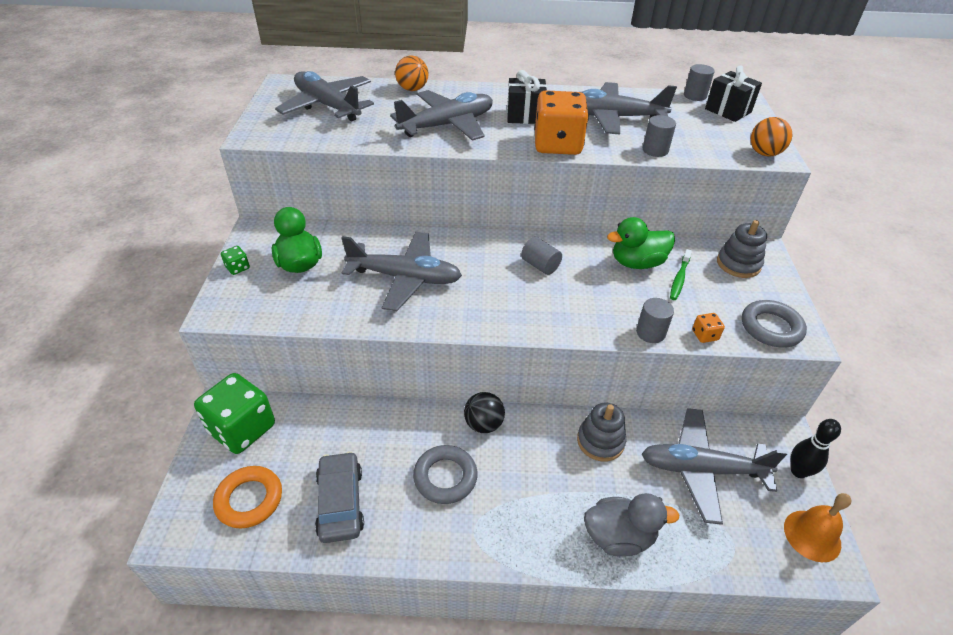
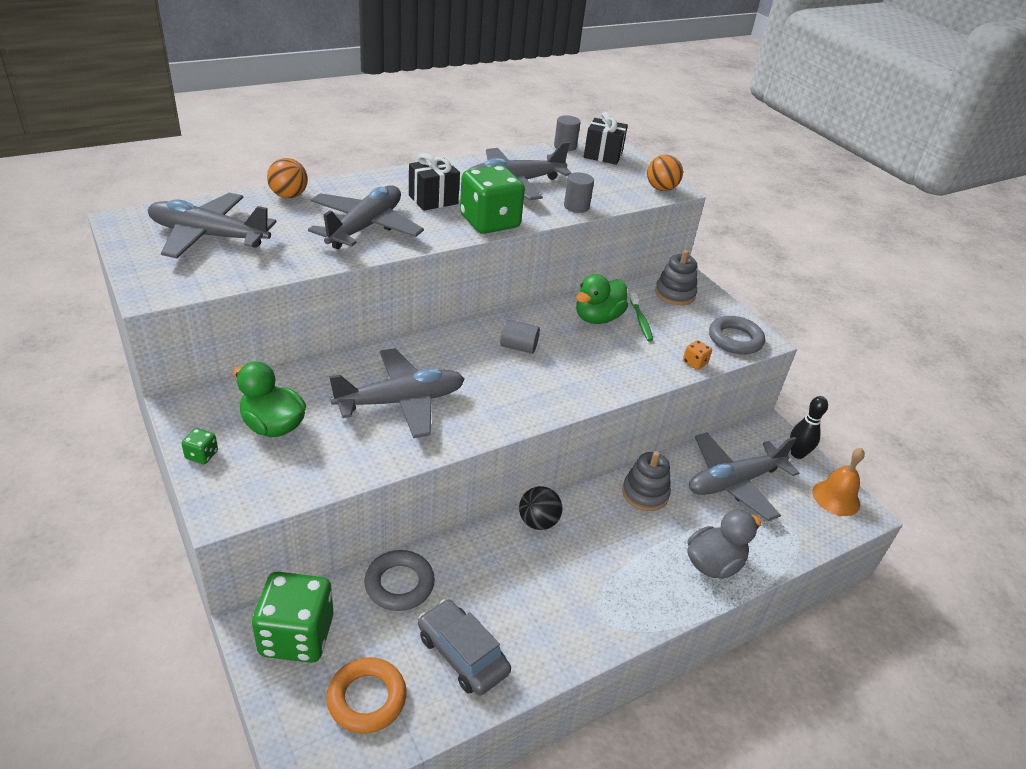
camera: 35 degrees left, 5 degrees down
grey ring [413,445,478,504] -> grey ring moved to [364,550,435,611]
orange dice [534,90,589,155] -> green dice [460,165,525,234]
grey cylinder [636,298,674,343] -> none

